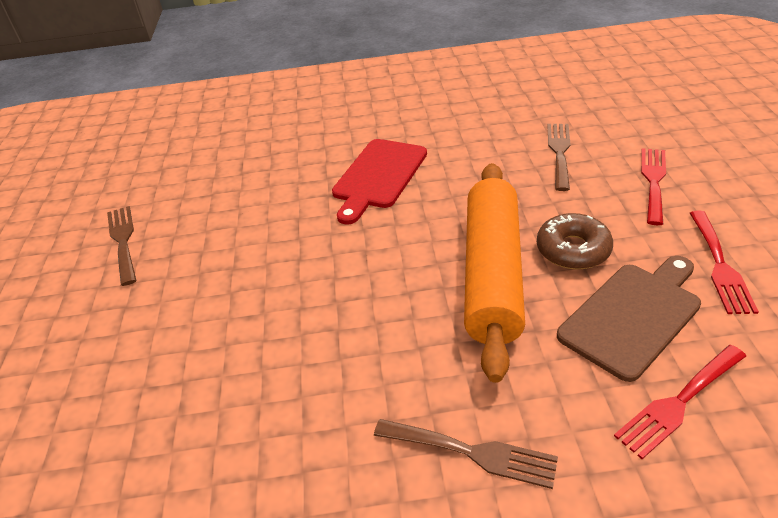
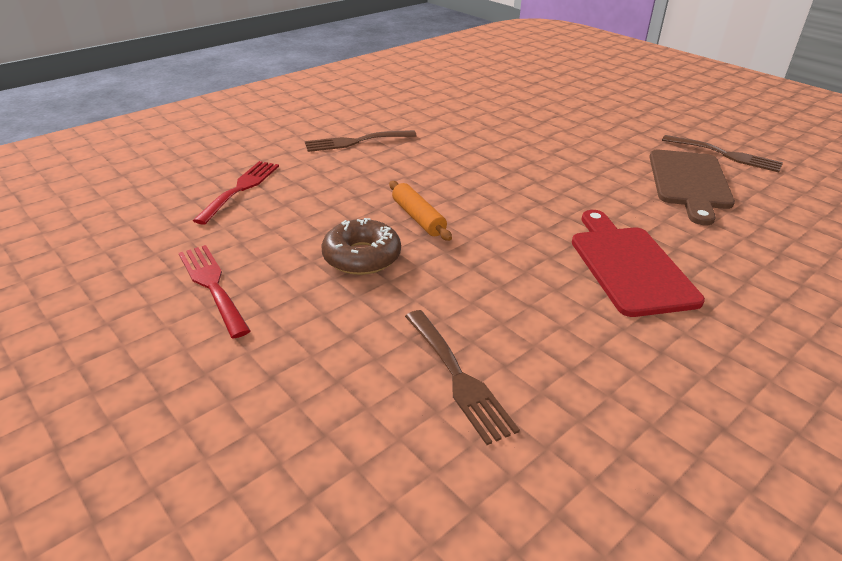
camera: 140 degrees right, 5 degrees down
orange rolling pin [464,163,525,383] -> orange rolling pin [389,181,452,241], size x0.43
brown cutting board [557,256,701,382] -> brown cutting board moved to [649,150,735,225]
red fork [641,148,666,225] -> none

